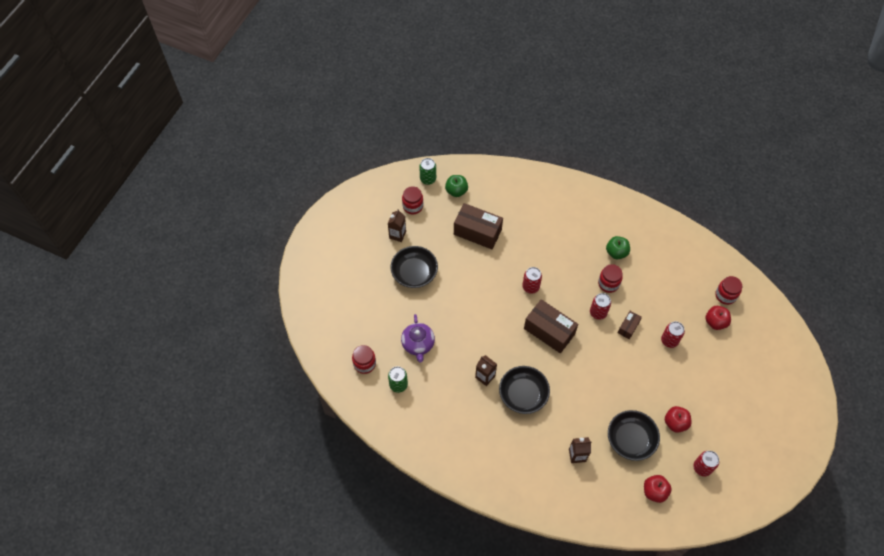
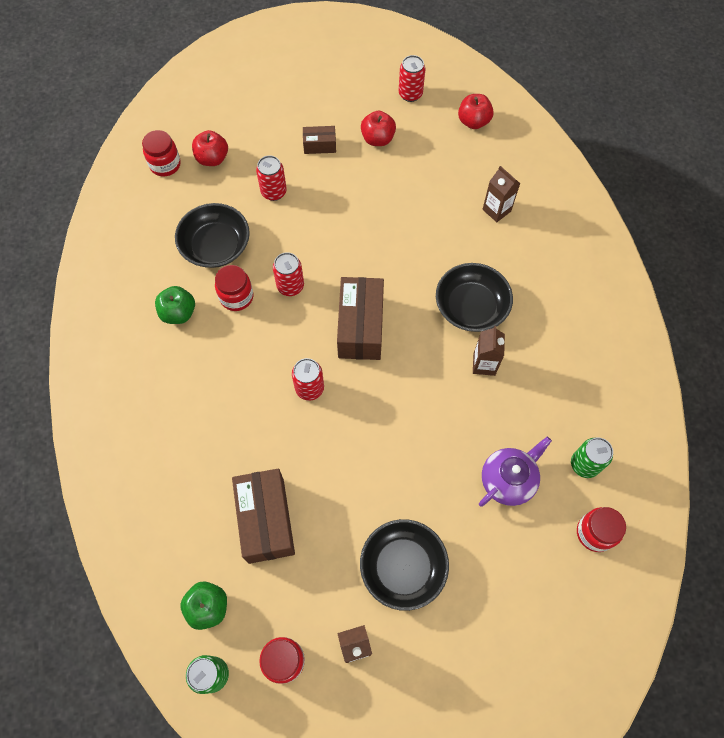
camera: 125 degrees left, 5 degrees up
black bowl [608,410,660,461] -> black bowl moved to [175,203,250,268]
brown box [618,311,642,339] -> brown box moved to [303,126,336,154]

